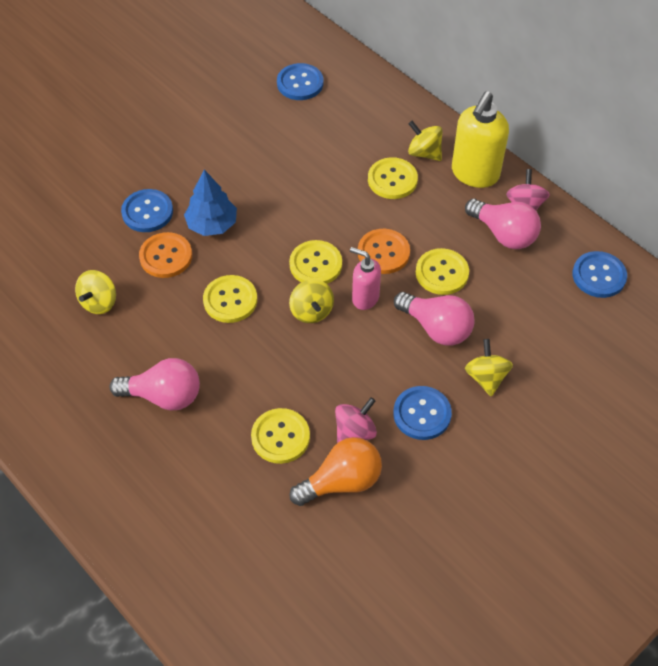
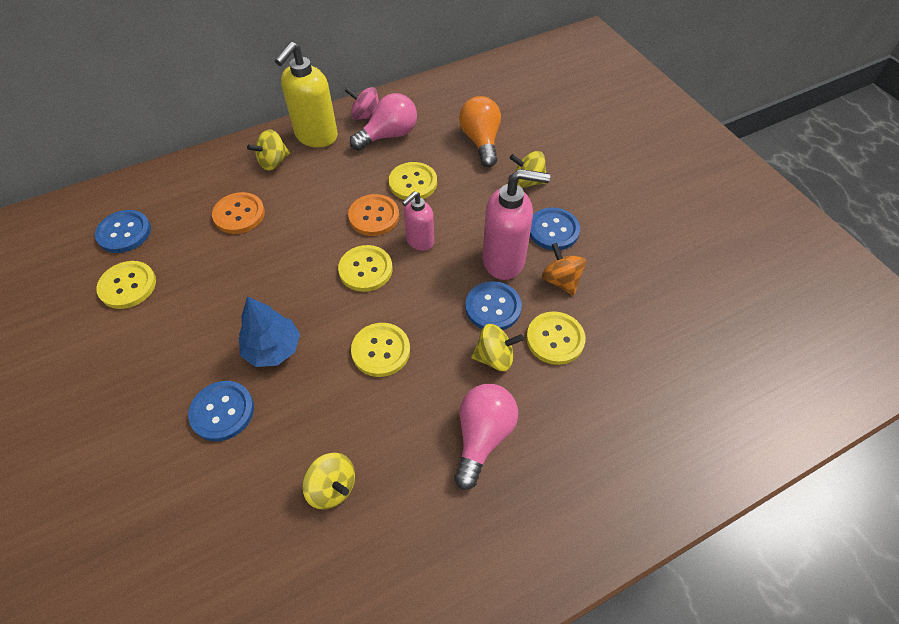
camera: 75 degrees left, 0 degrees up
orange button [139,232,192,278] -> orange button moved to [212,192,265,234]
yellow spinning top [289,279,334,323] -> yellow spinning top moved to [471,324,524,371]
orange light bulb [289,437,382,506] -> orange light bulb moved to [459,96,501,167]
pink spinning top [335,397,377,443] -> orange spinning top [542,243,586,296]
yellow button [368,157,418,199] -> yellow button moved to [96,261,156,309]
pink light bulb [394,292,475,346] -> none
yellow soap dispenser [452,91,509,188] -> yellow soap dispenser turned 75 degrees clockwise [275,42,338,148]
blue button [572,251,627,298] -> blue button moved to [465,281,522,330]
none -> pink soap dispenser [482,169,550,280]

